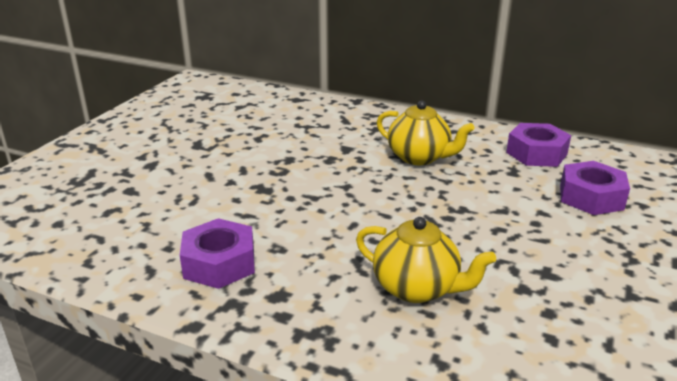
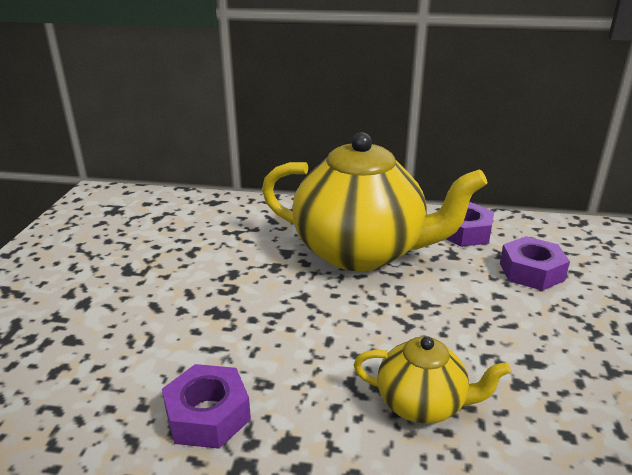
camera: 15 degrees left, 0 degrees up
yellow teapot [377,101,474,165] -> yellow teapot [262,132,487,271], size x2.08

